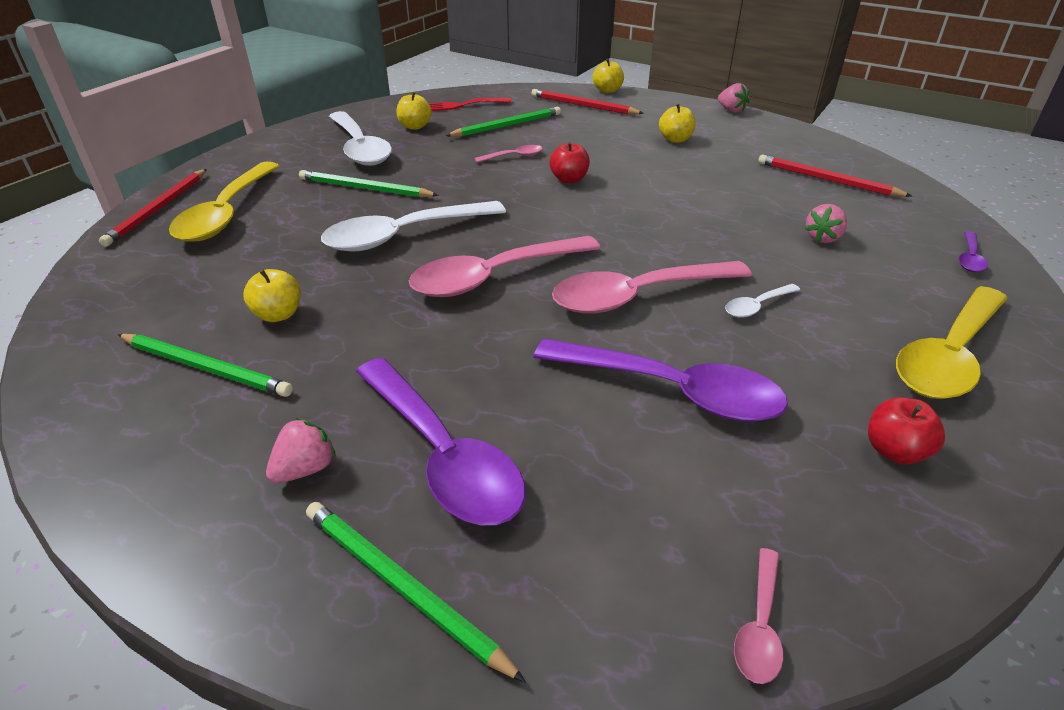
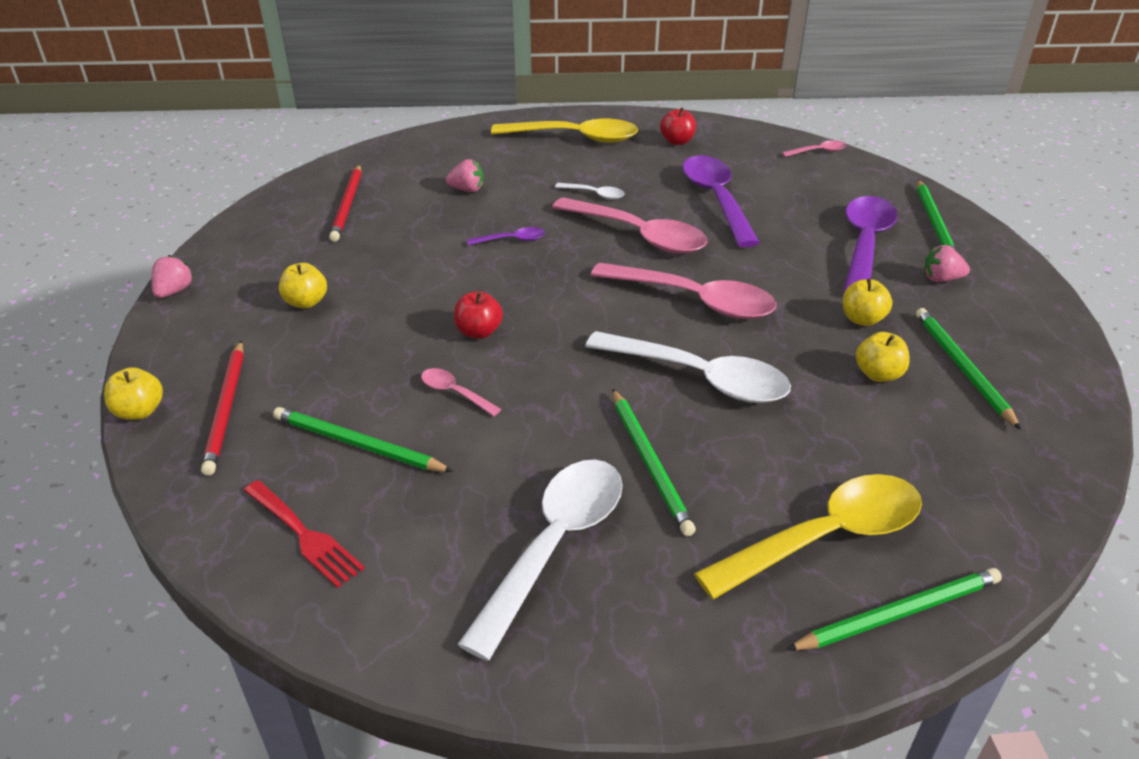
camera: 125 degrees left, 0 degrees up
red pencil [99,169,207,247] -> green pencil [787,568,1002,651]
yellow apple [396,92,432,130] -> yellow apple moved to [843,279,892,326]
purple spoon [959,231,988,272] -> purple spoon moved to [467,227,545,245]

